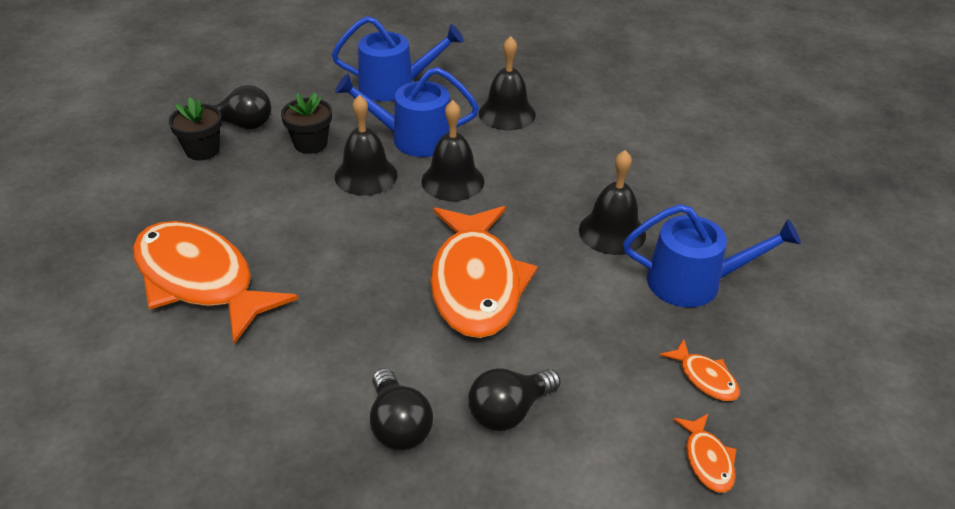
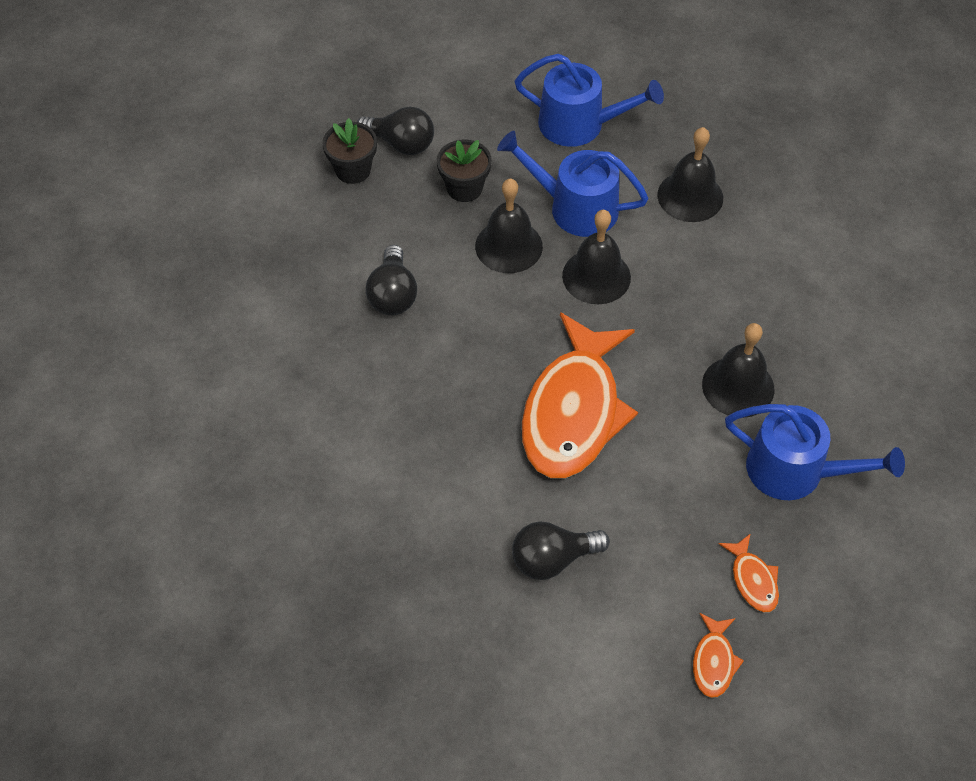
camera: 20 degrees right, 15 degrees up
orange fish [133,221,298,344] -> none
black light bulb [370,368,433,450] -> black light bulb moved to [366,245,417,315]

